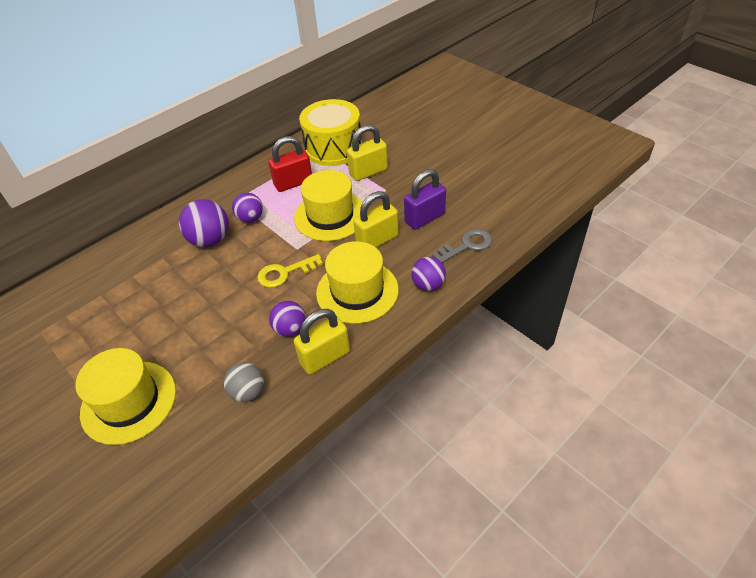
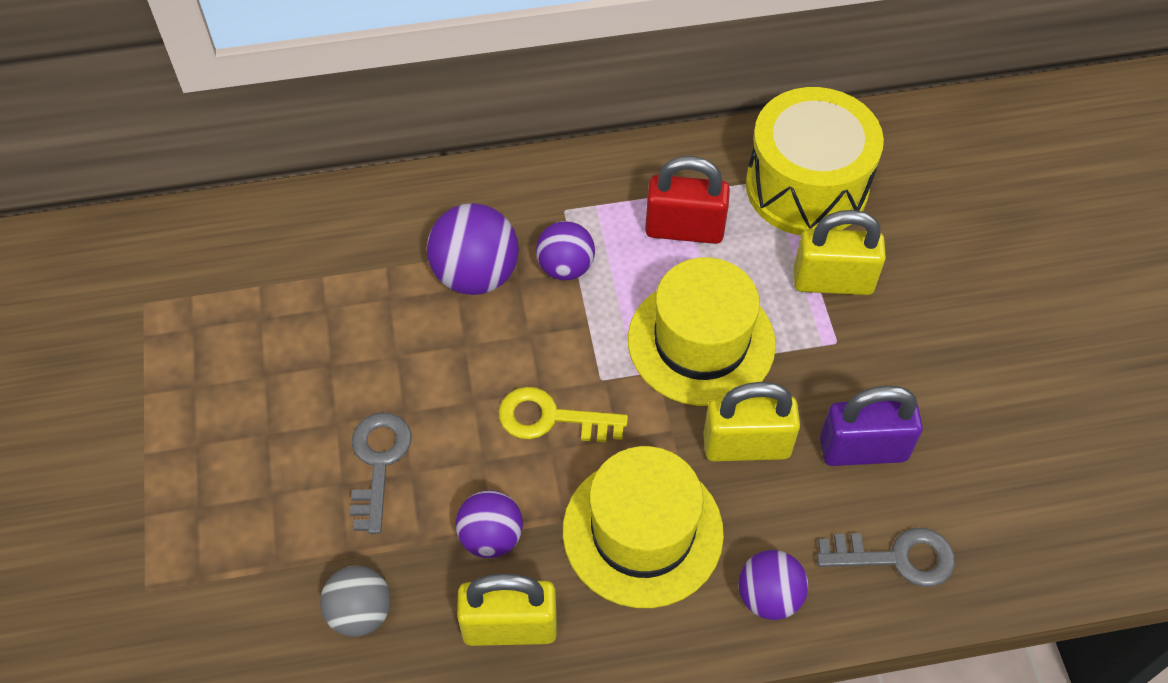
camera: 30 degrees right, 10 degrees up
yellow hat [75,348,176,445] -> none
none -> grey key [350,412,412,534]

